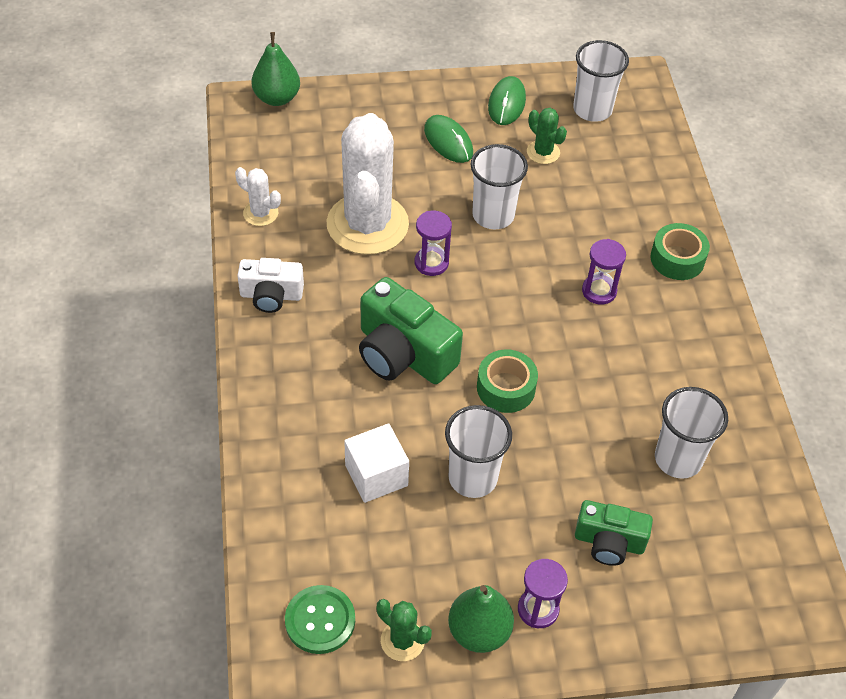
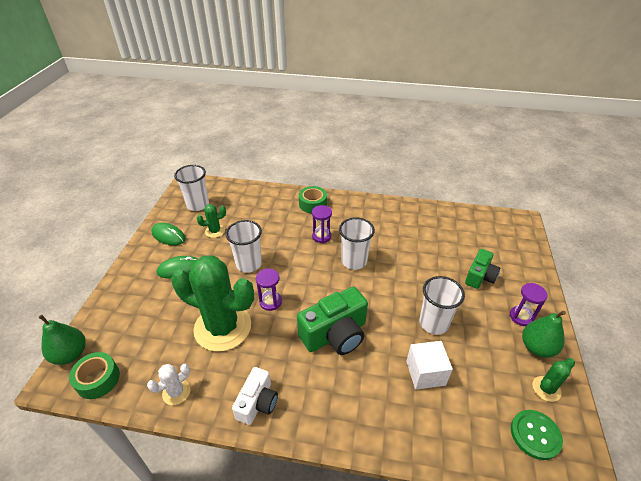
camera: 70 degrees left, 10 degrees down
white cactus [326,113,409,255] -> green cactus [171,255,254,352]
green tape [477,349,538,413] -> green tape moved to [69,352,120,399]
white cup [655,387,728,479] -> white cup moved to [339,217,375,270]

